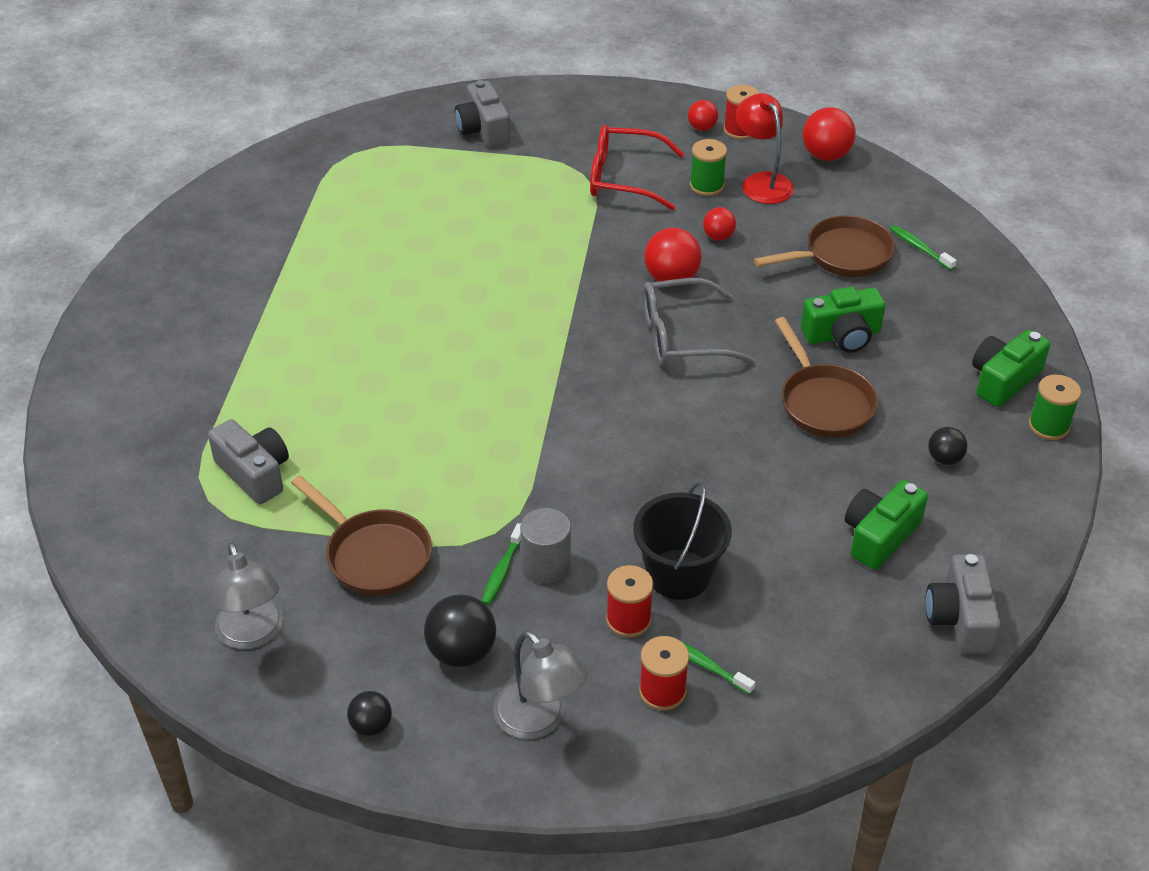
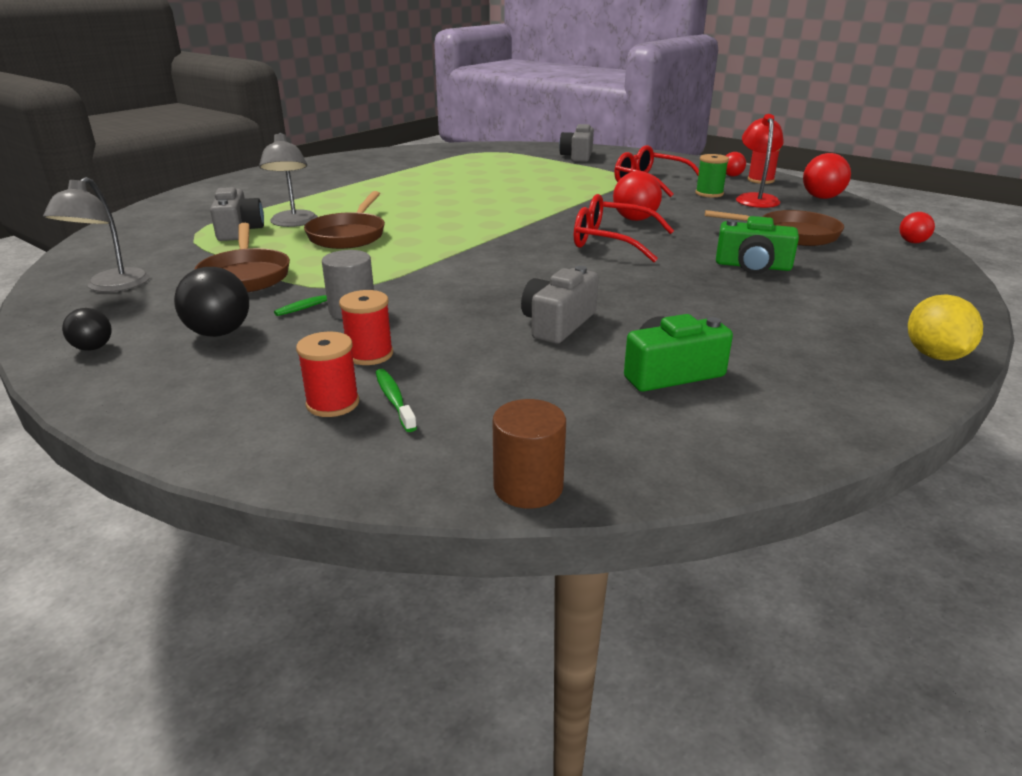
camera: 30 degrees right, 15 degrees down
grey lamp [493,631,588,739] -> grey lamp moved to [259,133,318,227]
black bucket [633,481,732,600] -> none
grey glasses [643,278,755,366] -> red glasses [574,194,674,262]
red ball [703,207,736,241] -> red ball moved to [899,212,935,243]
brown pan [775,317,878,438] -> brown pan moved to [304,191,385,249]
green toothbrush [890,225,957,270] -> none
grey camera [925,554,1001,654] -> grey camera moved to [521,266,599,344]
black ball [928,427,967,465] -> none
green camera [972,330,1050,407] -> none
green spool [1029,374,1081,440] -> yellow lemon [908,294,983,361]
none -> brown cylinder [492,399,566,509]

